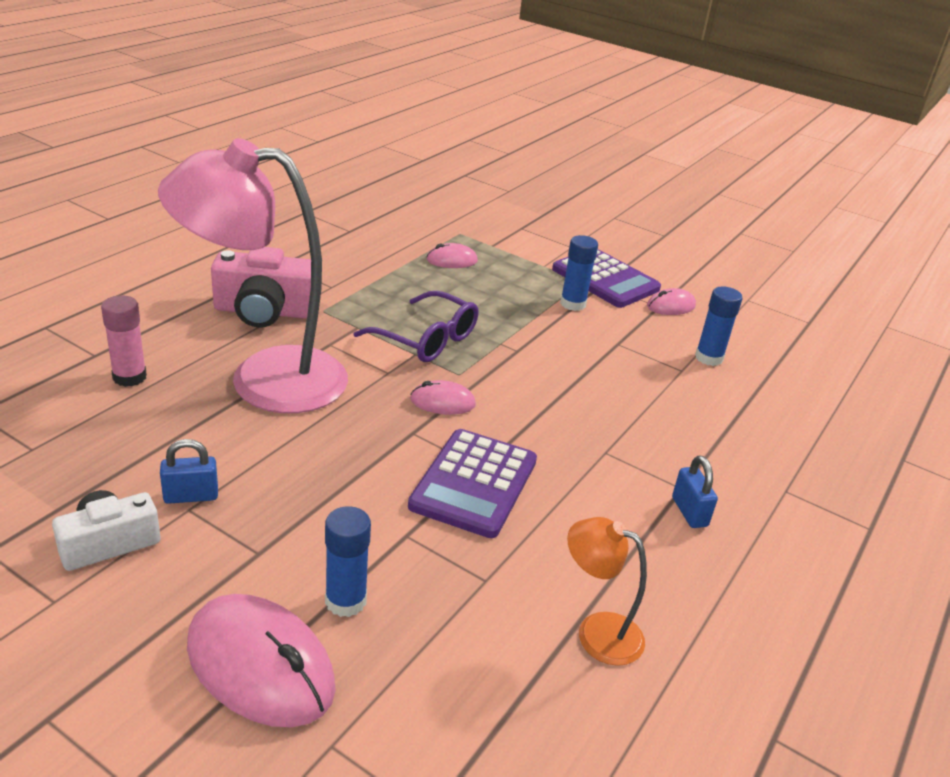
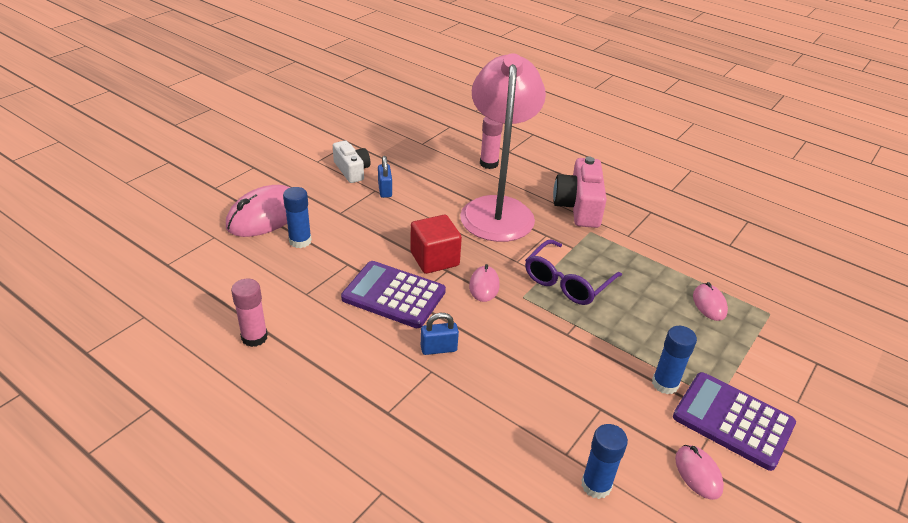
camera: 95 degrees right, 5 degrees up
purple calculator [552,249,661,308] -> purple calculator turned 75 degrees clockwise [673,372,796,471]
orange lamp [567,517,647,666] -> pink glue stick [231,279,268,347]
blue padlock [672,456,718,528] -> blue padlock moved to [421,313,459,355]
none -> red cube [410,215,462,274]

